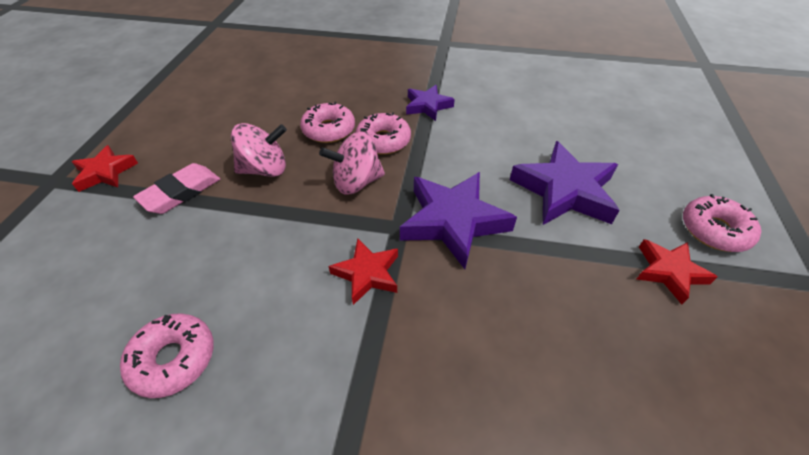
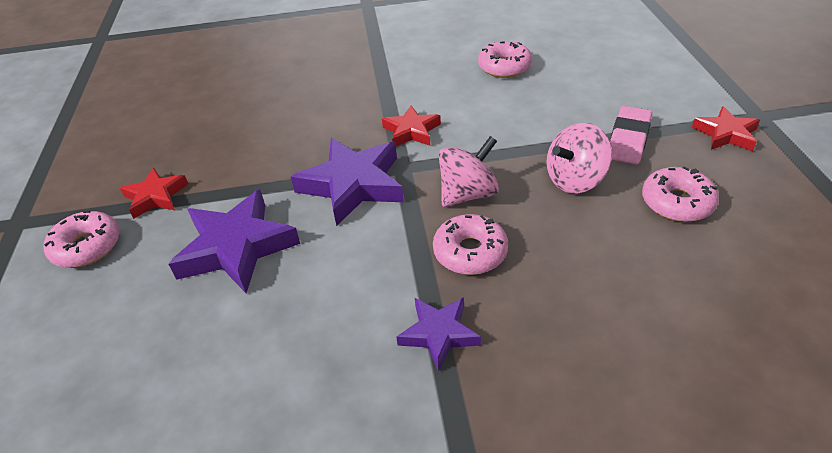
camera: 165 degrees right, 5 degrees down
pink donut [300,102,355,143] -> pink donut moved to [642,166,719,222]

